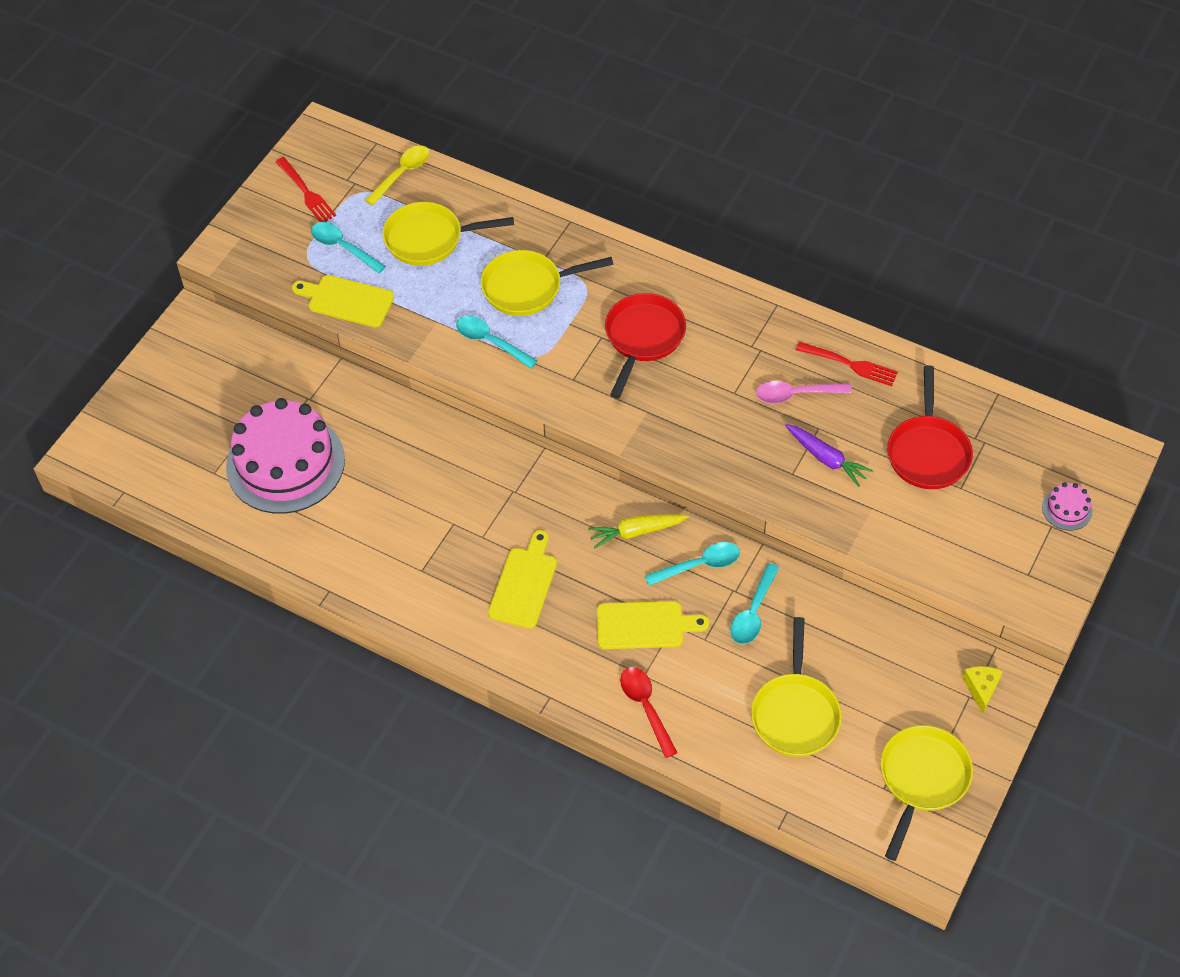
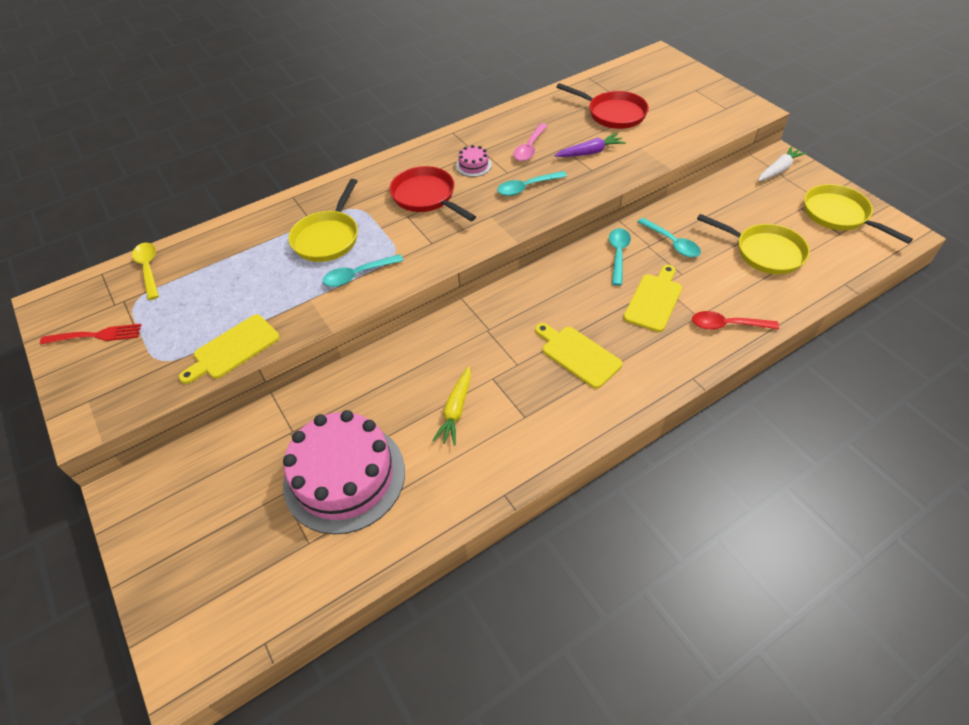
camera: 60 degrees left, 5 degrees down
turquoise spoon [311,222,386,273] -> turquoise spoon moved to [497,171,567,196]
yellow pan [382,202,514,266] -> none
yellow carrot [588,514,689,548] -> yellow carrot moved to [432,366,471,446]
red fork [796,342,898,386] -> none
yellow cheese [962,666,1003,713] -> white carrot [758,146,807,181]
pink cake [1042,483,1092,531] -> pink cake moved to [456,145,492,177]

